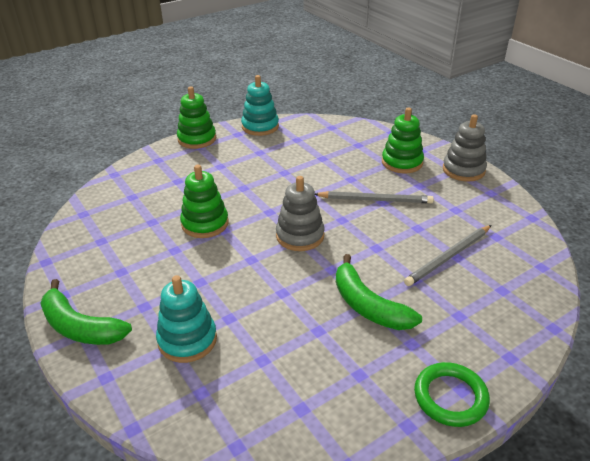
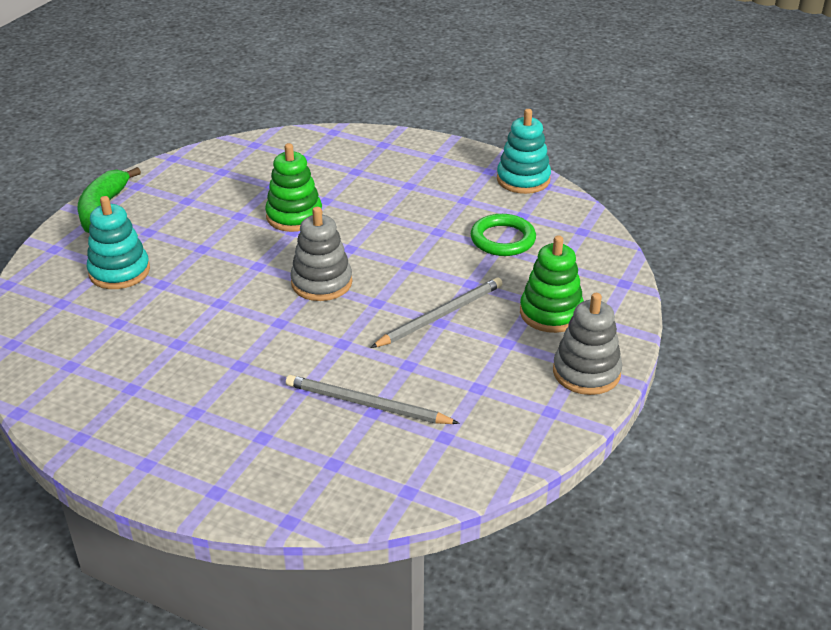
camera: 60 degrees right, 0 degrees up
green stacking toy [177,87,216,149] -> none
grey pencil [315,191,434,203] -> grey pencil turned 105 degrees counterclockwise [370,277,502,348]
green banana [336,254,422,330] -> none
green ring [414,362,490,427] -> green ring moved to [471,214,536,256]

